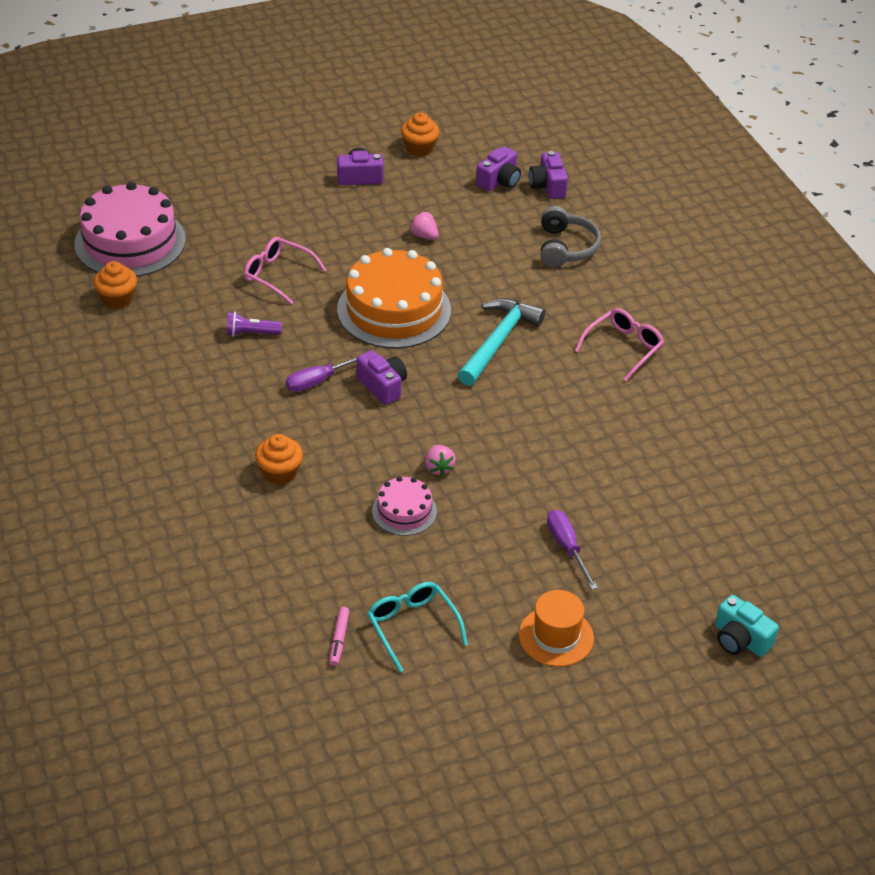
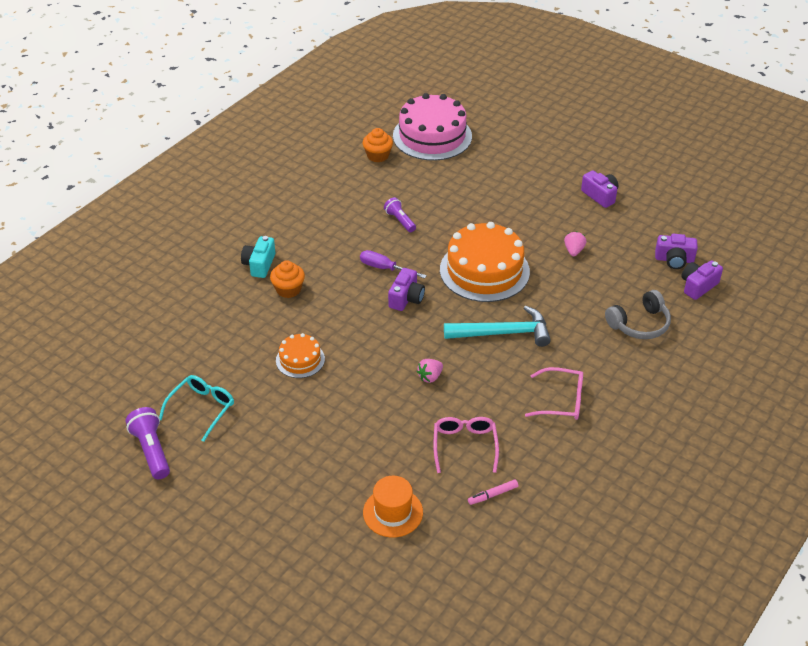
camera: 60 degrees right, 0 degrees up
pink glasses [244,237,327,304] -> pink glasses moved to [433,417,499,473]
pink marker [330,607,349,666] -> pink marker moved to [468,479,518,505]
pink cake [372,476,437,536] -> orange cake [276,333,325,378]
orange cupcake [401,112,440,156] -> none
pink strawberry [425,445,456,476] -> pink strawberry moved to [417,359,443,383]
orange hat [519,590,594,667] -> orange hat moved to [363,476,423,538]
purple screwdriver [547,510,598,590] -> none
turquoise camera [715,595,779,657] -> turquoise camera moved to [241,236,276,278]
none -> purple flashlight [126,407,170,479]

